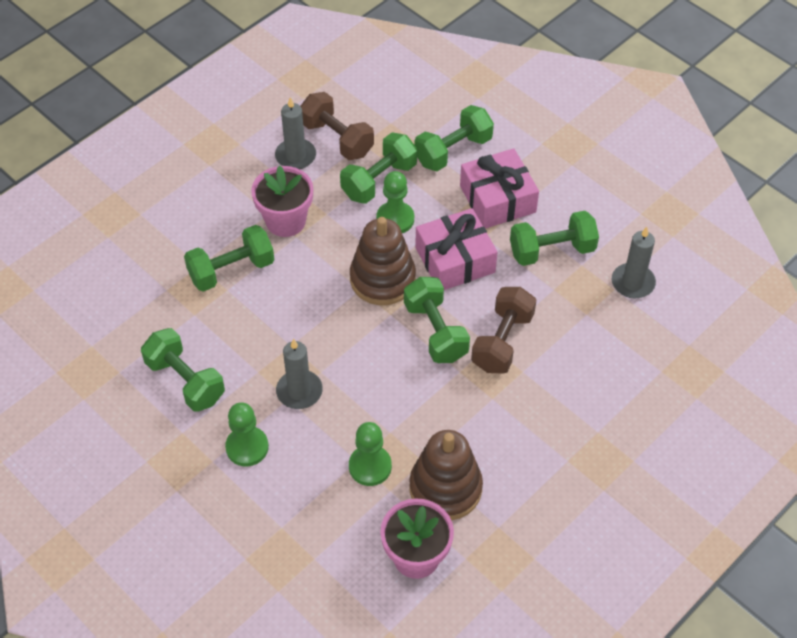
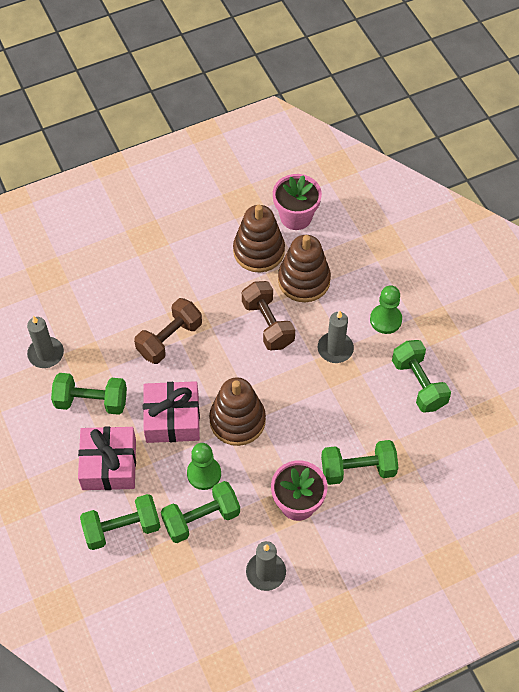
camera: 160 degrees left, 5 degrees up
brown dumbbell [300,92,374,160] -> brown dumbbell moved to [242,281,295,350]
green pawn [349,422,392,486] -> brown stacking toy [278,235,331,302]
green dumbbell [404,277,470,363] -> none

